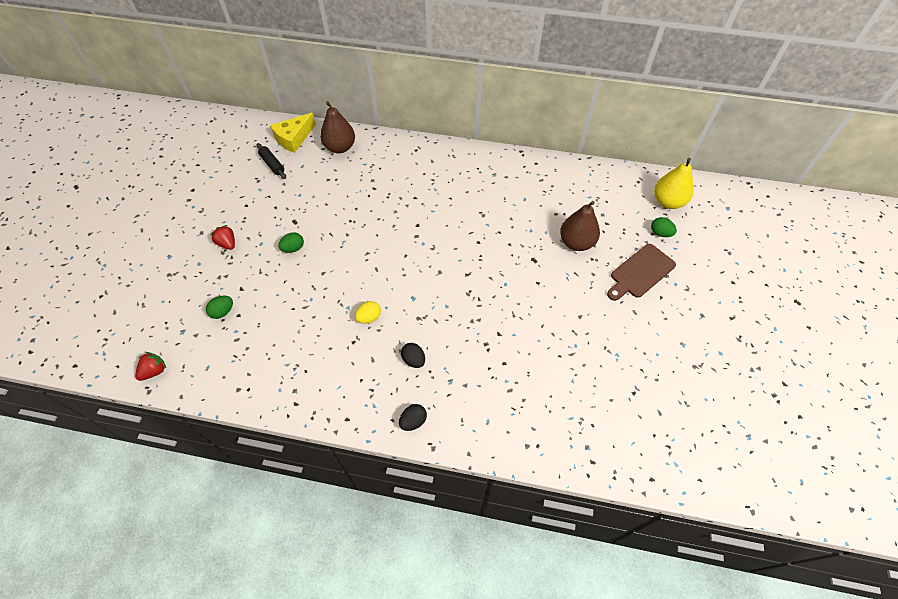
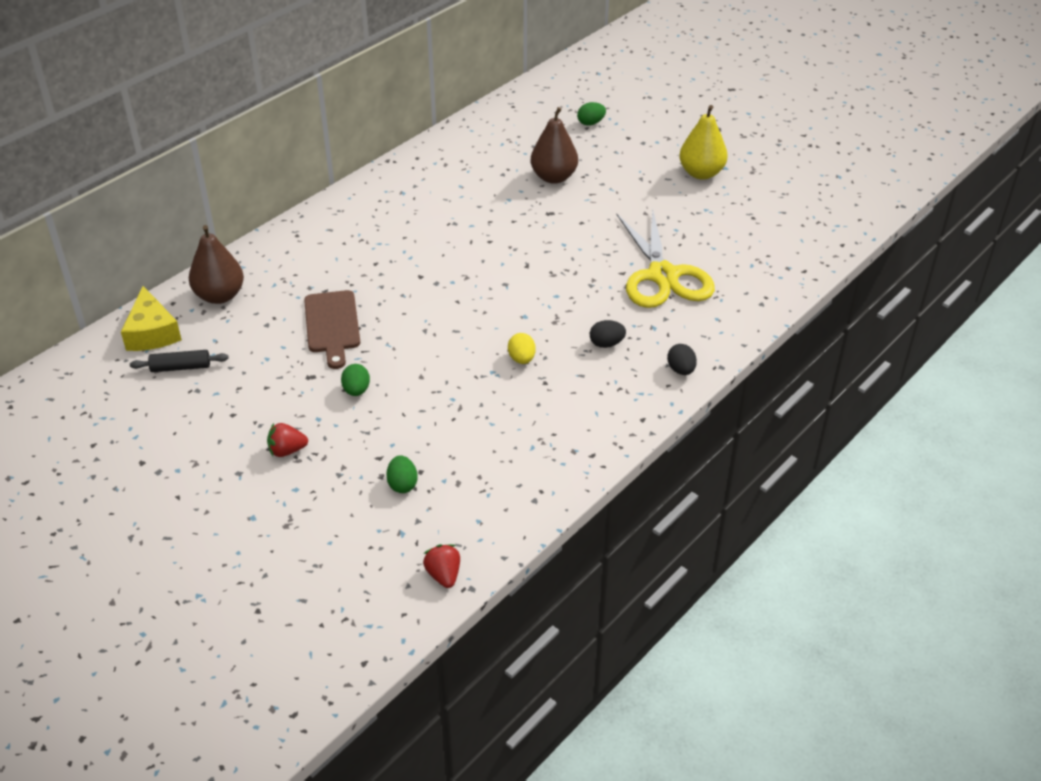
camera: 60 degrees left, 15 degrees down
brown cutting board [607,244,676,301] -> brown cutting board moved to [304,290,360,369]
yellow pear [654,158,694,209] -> yellow pear moved to [679,105,728,180]
none -> yellow scissors [617,208,715,308]

